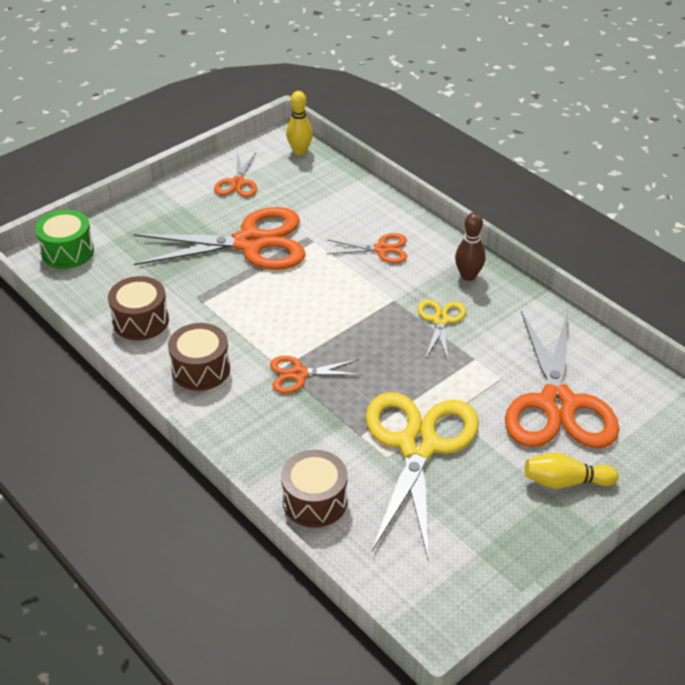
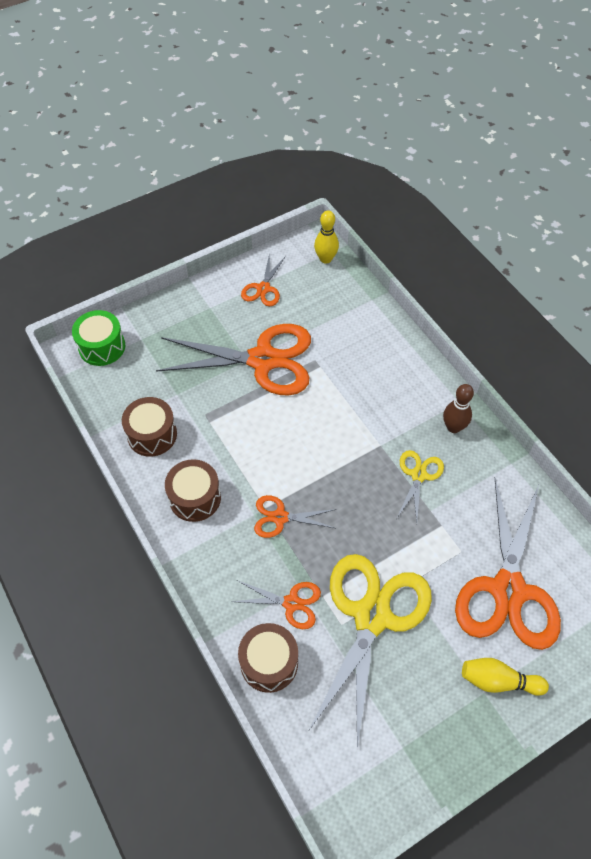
camera: 10 degrees right, 15 degrees up
orange scissors [327,233,407,263] -> orange scissors moved to [232,581,321,629]

